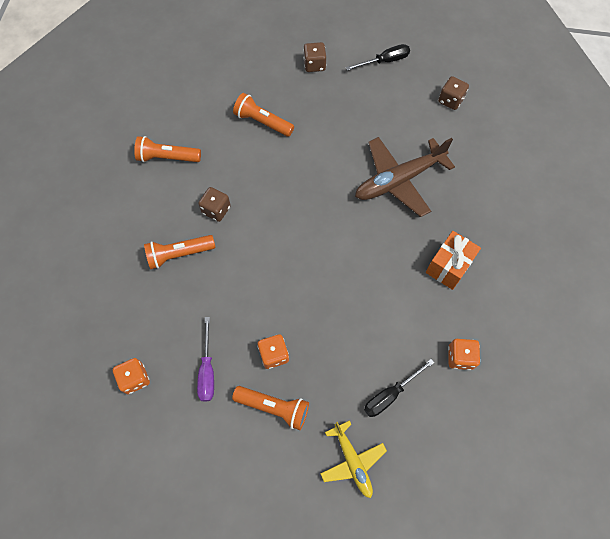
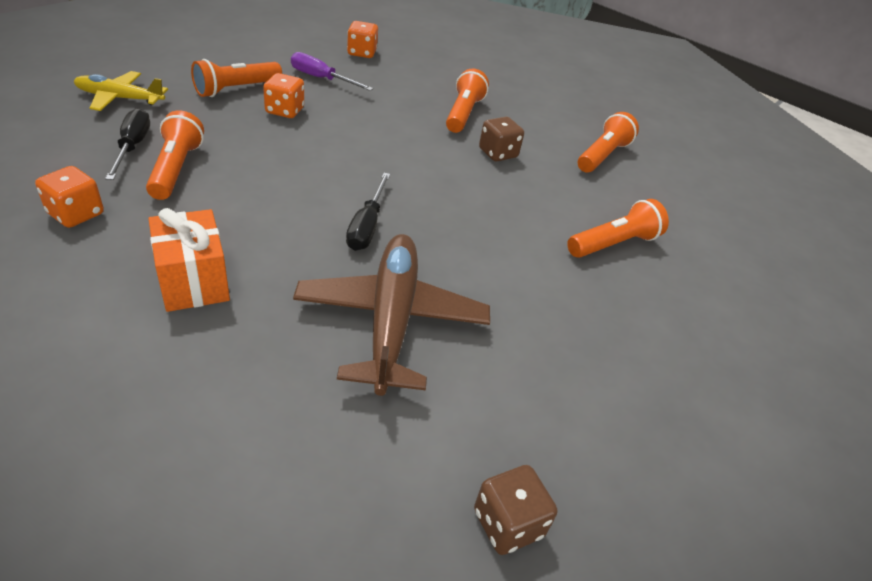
camera: 115 degrees right, 25 degrees down
brown dice [303,42,326,72] -> none
black screwdriver [346,44,410,71] -> black screwdriver moved to [346,173,390,251]
none -> orange flashlight [146,110,204,200]

